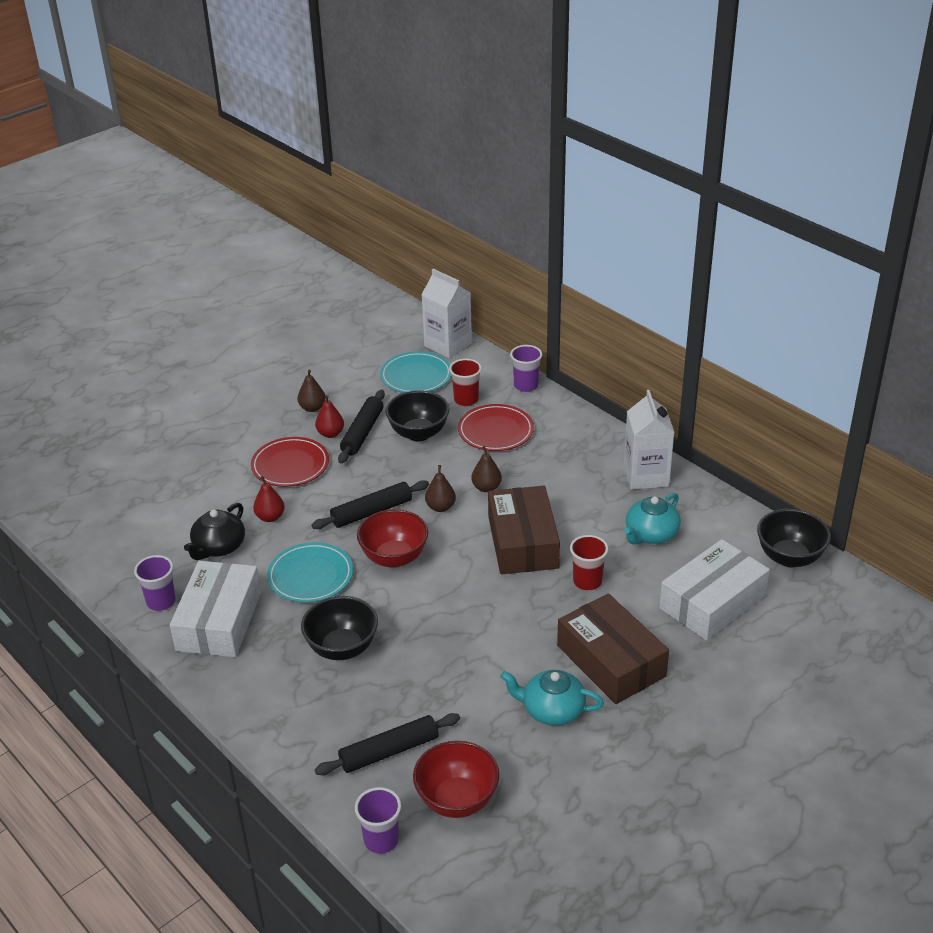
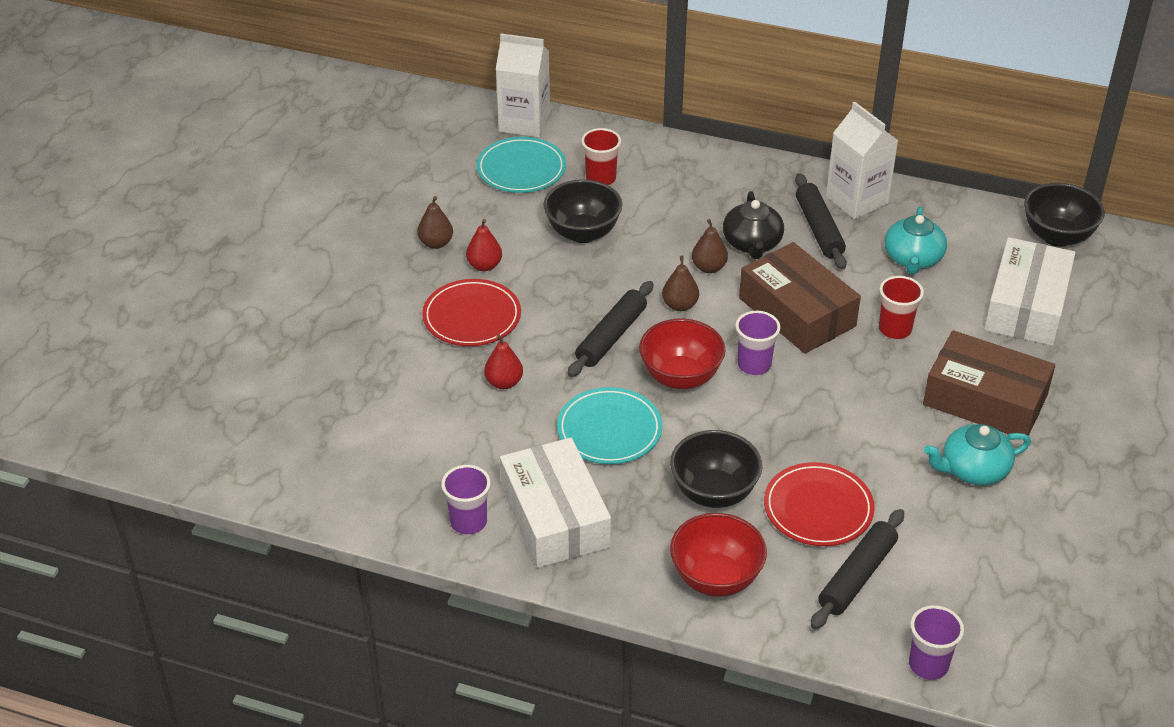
camera: 30 degrees left, 5 degrees up
black teapot [184,503,245,560] -> black teapot moved to [723,191,784,259]
black rolling pin [338,390,385,464] -> black rolling pin moved to [795,173,847,270]
red bowl [413,741,499,818] -> red bowl moved to [670,513,767,596]
red plate [458,404,534,451] -> red plate moved to [764,462,875,546]
purple cup [510,345,542,392] -> purple cup moved to [735,311,781,375]

